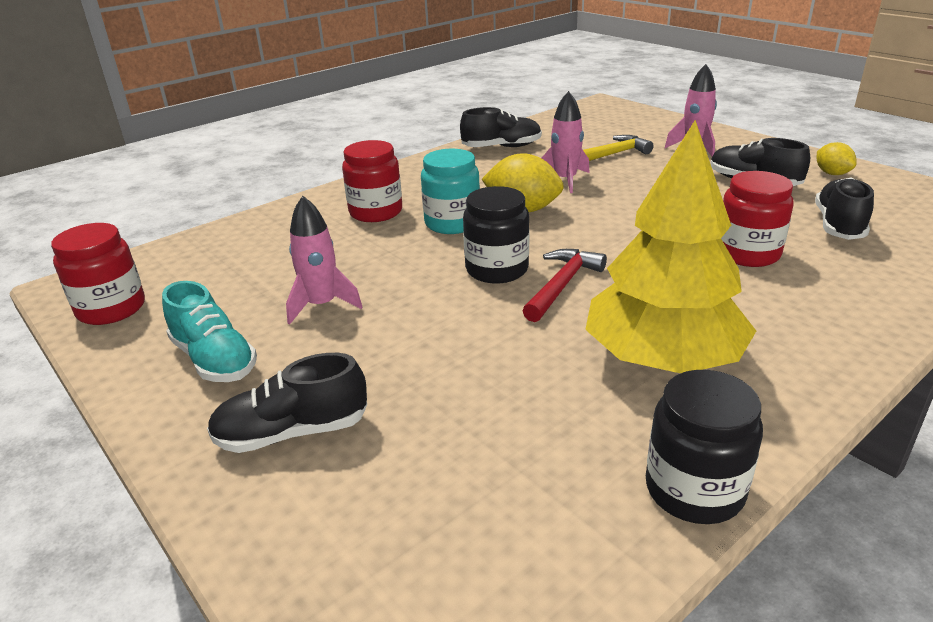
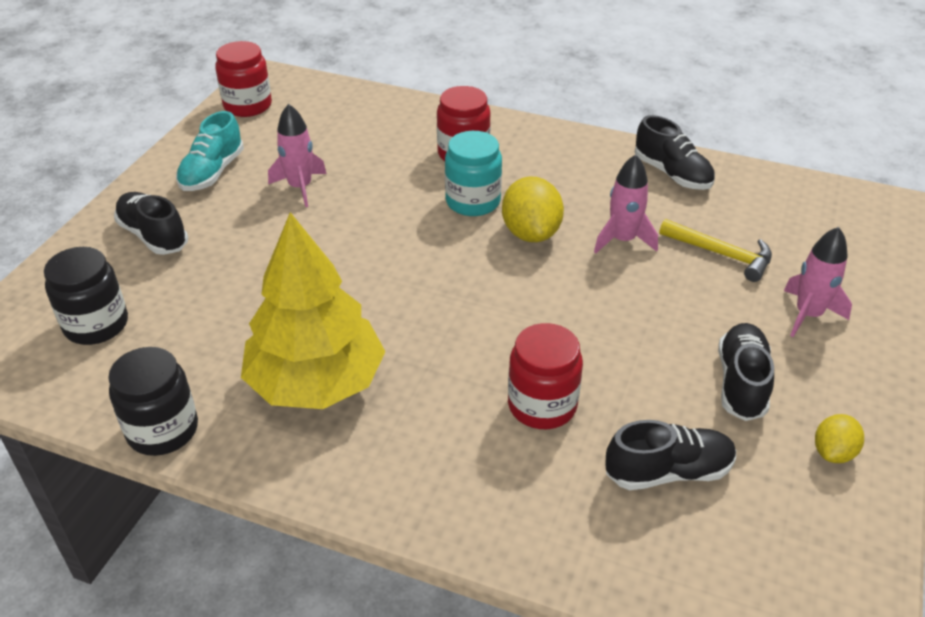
camera: 60 degrees right, 10 degrees up
black jar [463,186,529,283] -> black jar moved to [44,247,128,345]
red hammer [522,249,607,322] -> none

